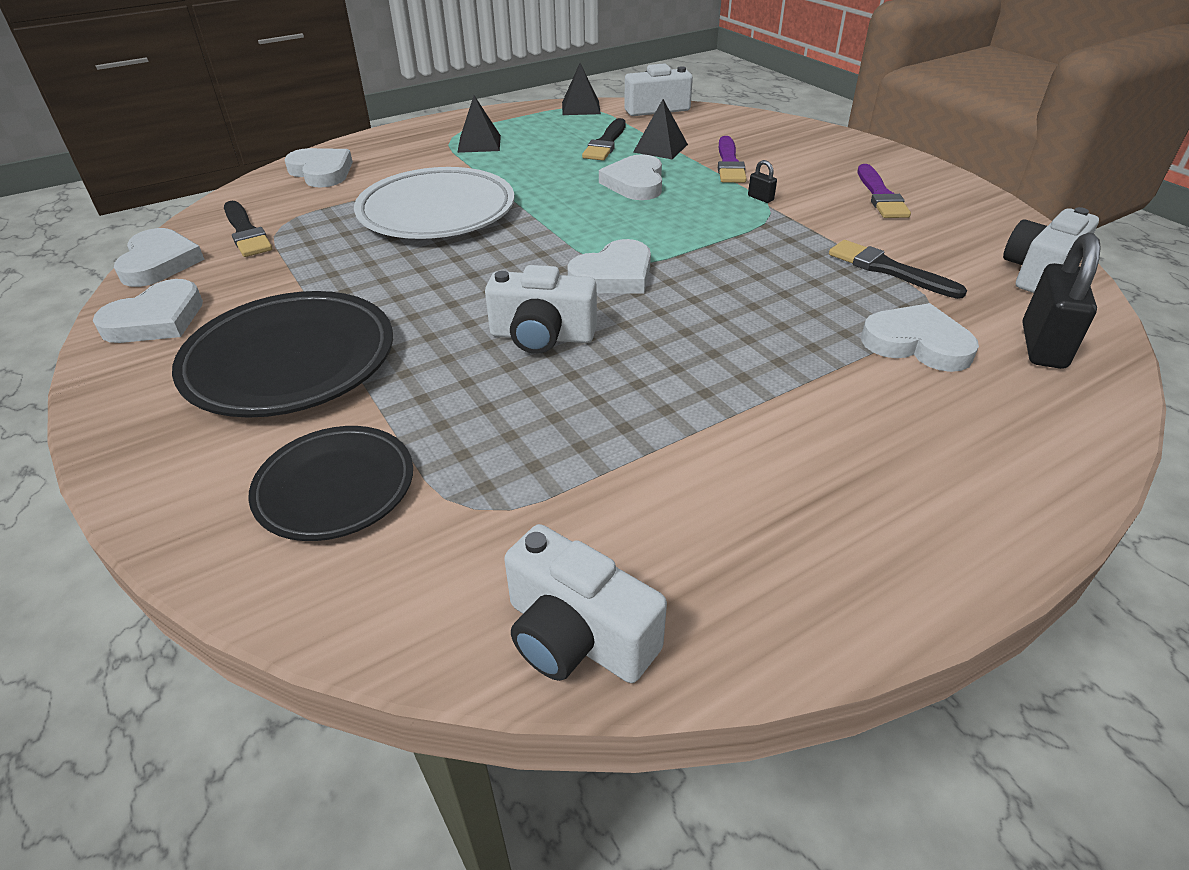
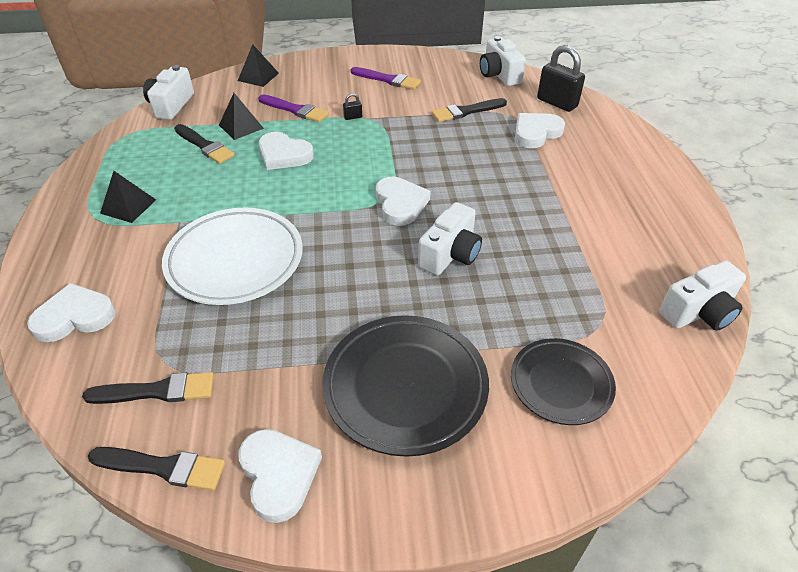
camera: 65 degrees left, 5 degrees up
white heart [114,228,205,287] -> black brush [88,447,225,490]
black pyramid [562,63,601,115] -> black pyramid moved to [238,44,279,87]

